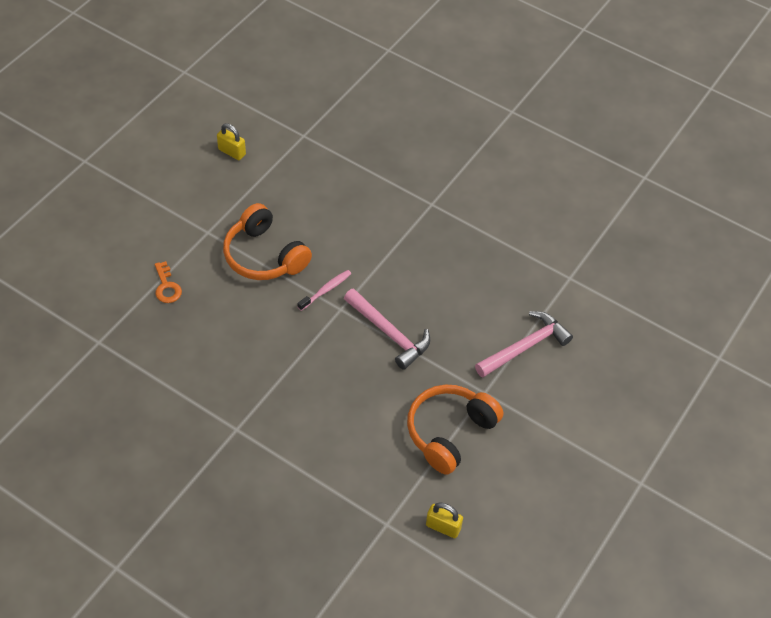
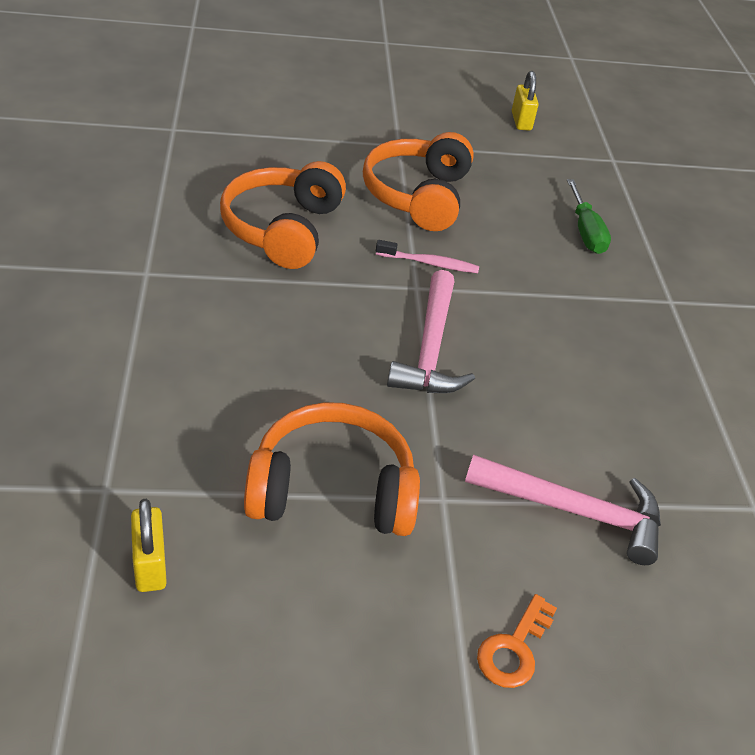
camera: 50 degrees right, 10 degrees down
orange key [155,261,182,303] -> orange key moved to [477,594,557,688]
none -> orange headphones [220,161,346,269]
none -> green screwdriver [567,179,611,254]

